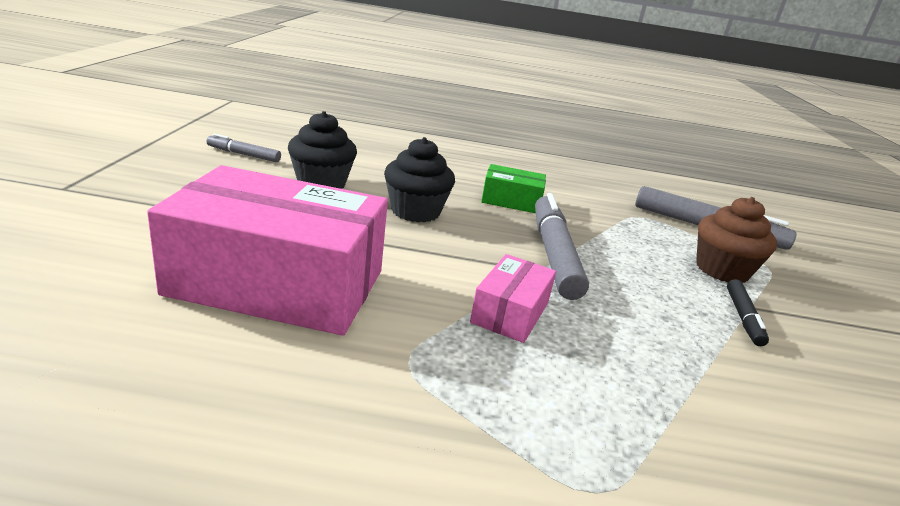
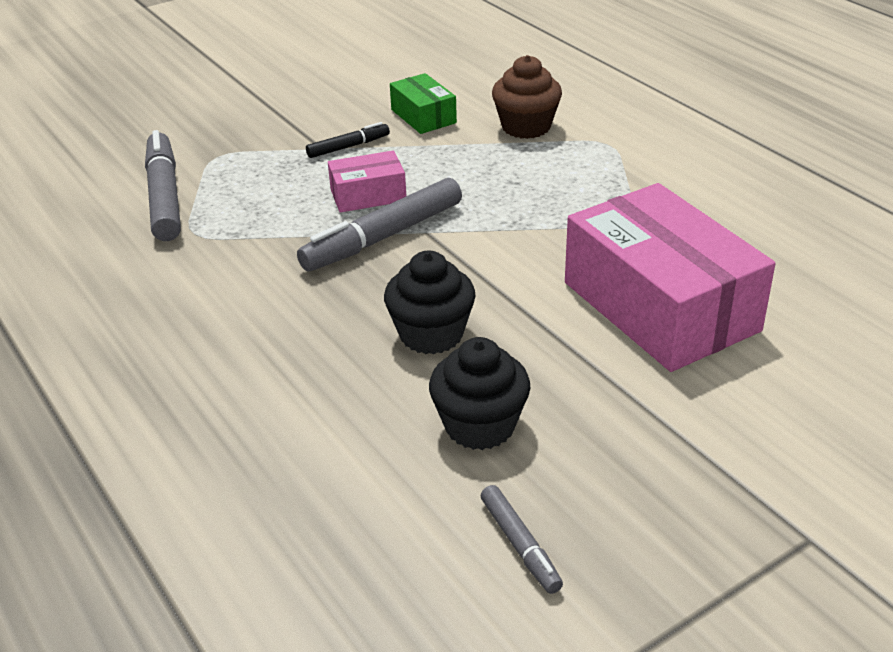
camera: 125 degrees left, 10 degrees up
pink box [470,254,556,343] -> pink box moved to [328,150,406,213]
green box [481,164,546,213] -> green box moved to [390,73,457,134]
brown cupcake [696,197,777,283] -> brown cupcake moved to [492,55,562,139]

